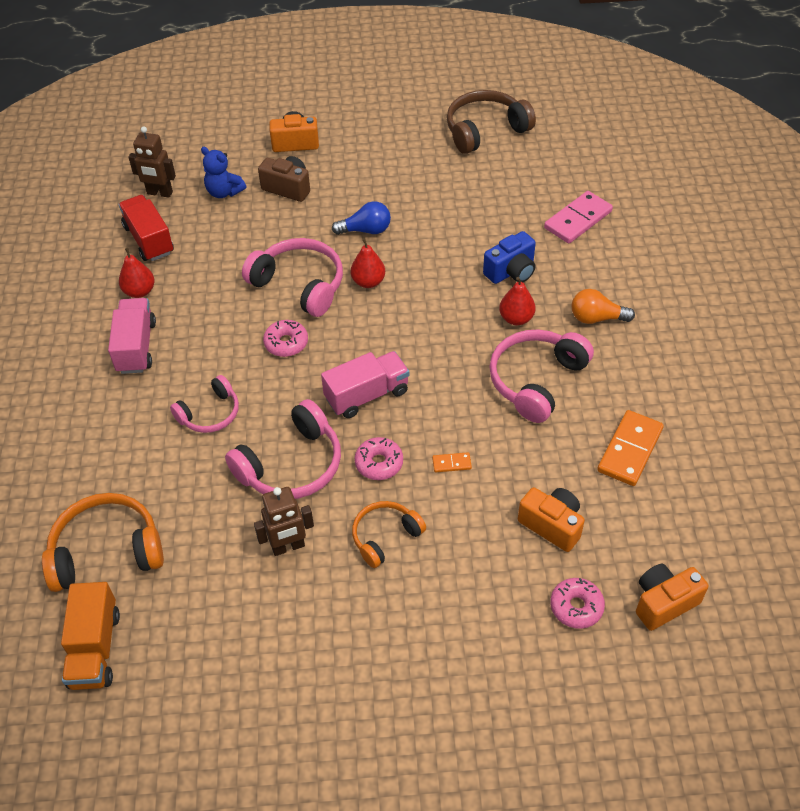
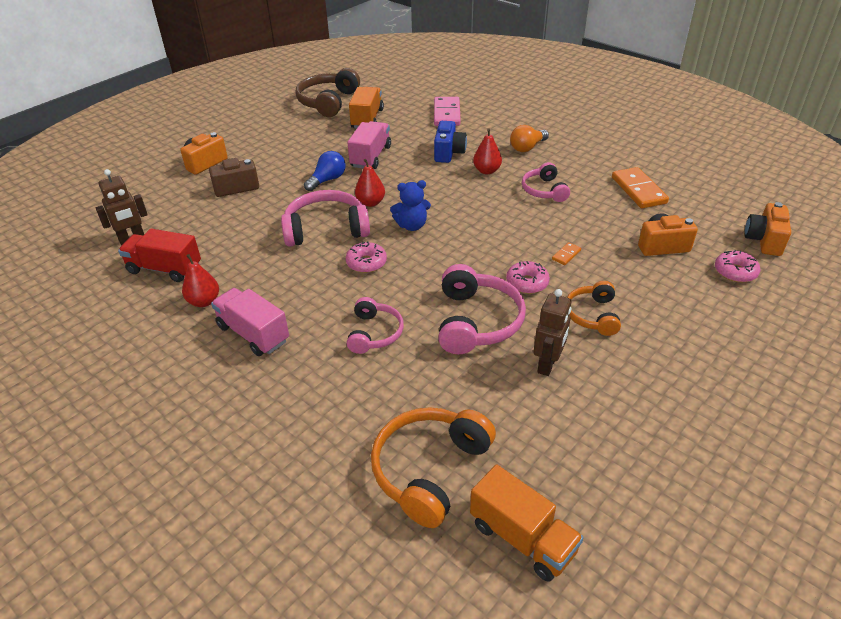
camera: 45 degrees left, 10 degrees down
blue teddy bear [201,147,246,198] -> blue teddy bear moved to [390,180,431,231]
pink truck [321,351,409,418] -> pink truck moved to [347,121,391,169]
pink headphones [489,330,594,423] -> pink headphones [522,162,570,202], size x0.62
none -> orange truck [349,87,384,128]

